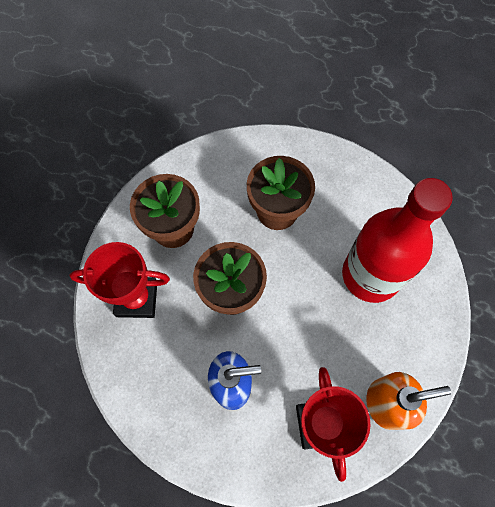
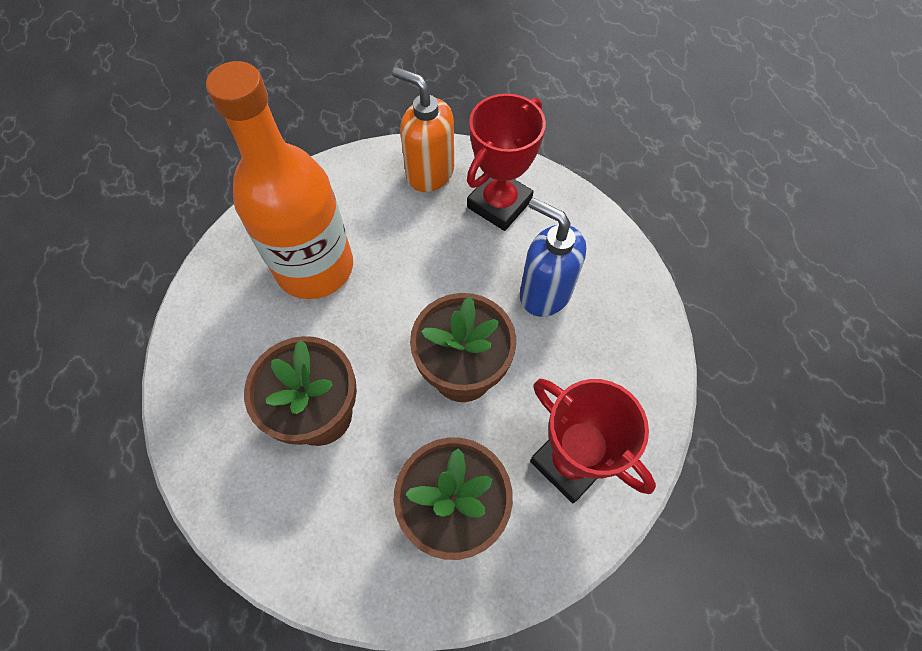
camera: 135 degrees left, 5 degrees down
red bottle [342,178,453,303] -> orange bottle [206,61,353,299]

